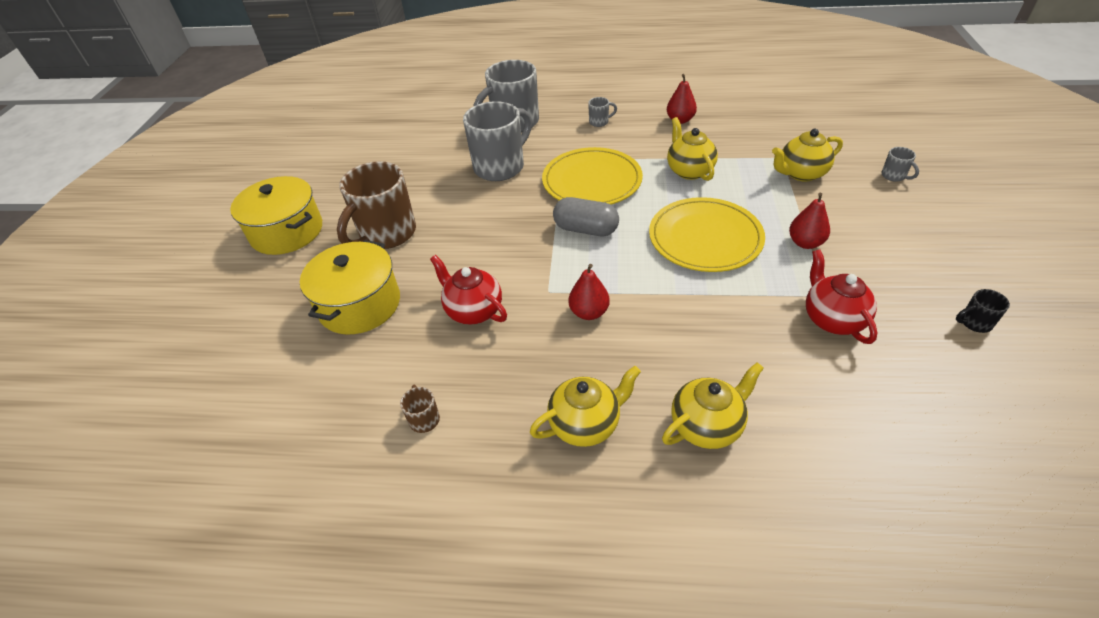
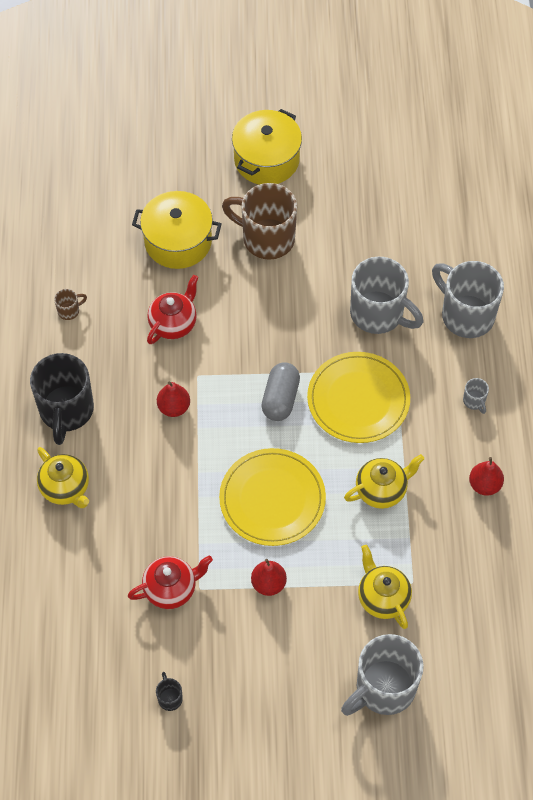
camera: 80 degrees right, 15 degrees up
yellow teapot [530,366,641,447] -> black mug [30,353,94,445]
grey mug [881,147,919,182] -> grey mug [341,634,424,716], size x2.44

